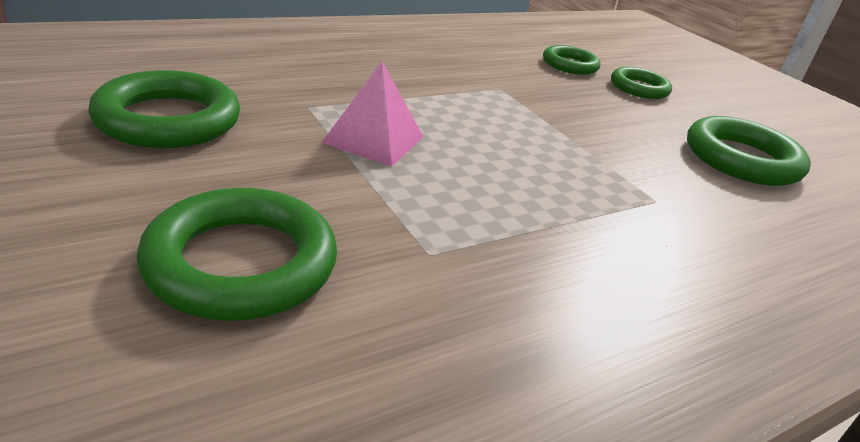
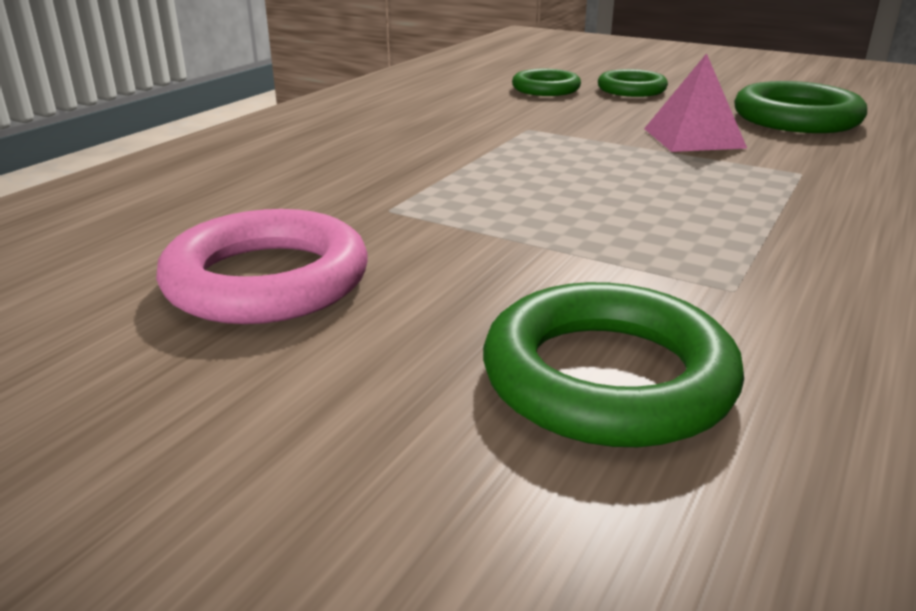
camera: 25 degrees left, 5 degrees down
green ring [88,70,240,148] -> pink ring [156,209,368,324]
pink pyramid [321,61,424,167] -> pink pyramid moved to [644,53,747,152]

